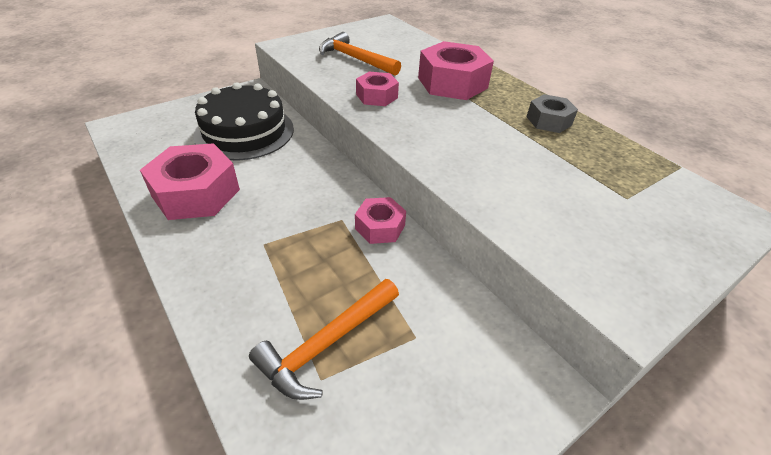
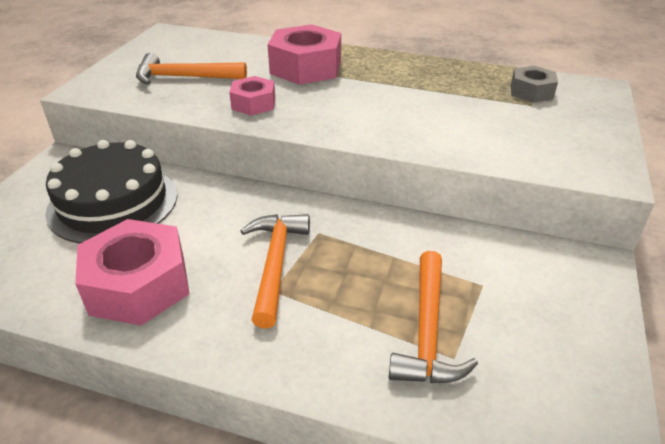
camera: 35 degrees left, 5 degrees down
pink nut [355,197,406,244] -> none
grey nut [527,94,578,133] -> grey nut moved to [511,66,558,103]
none -> orange hammer [241,214,310,328]

